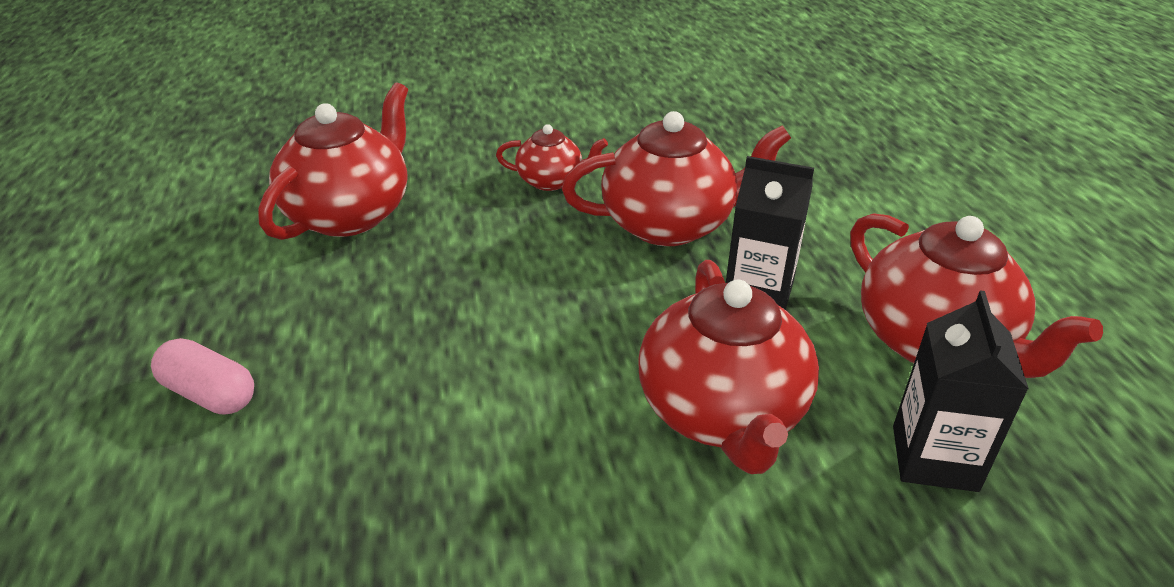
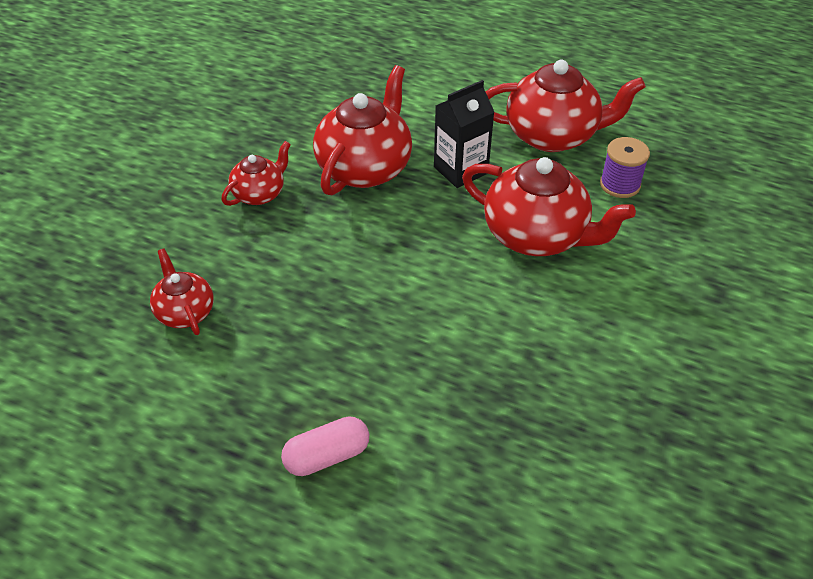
camera: 55 degrees left, 10 degrees up
red teapot [258,82,408,240] -> red teapot [150,249,214,335], size x0.54
black carton [893,291,1029,492] -> purple spool [600,137,650,198]

